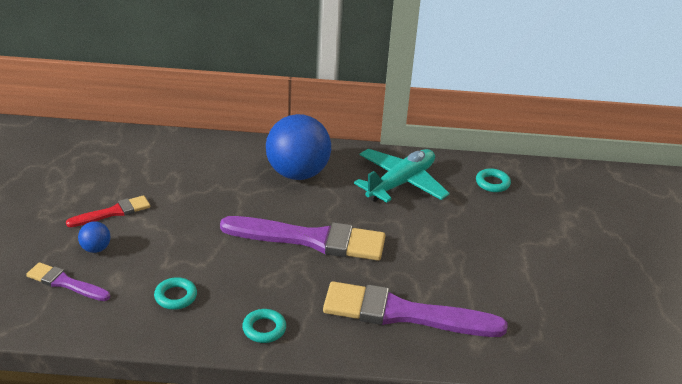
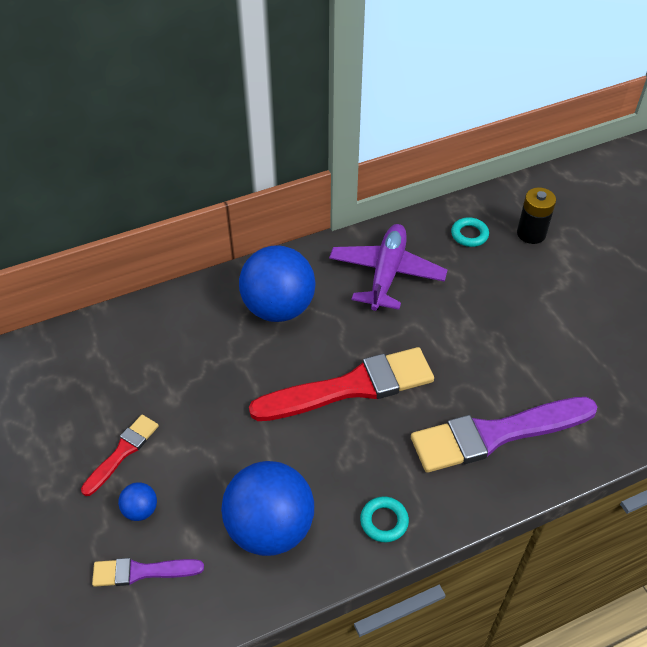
camera: 25 degrees left, 15 degrees up
turquoise ring [154,277,197,310] -> blue ball [221,461,314,556]
purple brush [220,216,386,261] -> red brush [249,347,434,421]
turquoise plane [354,149,450,202] -> purple plane [329,224,447,311]
none -> black battery [517,187,556,244]

